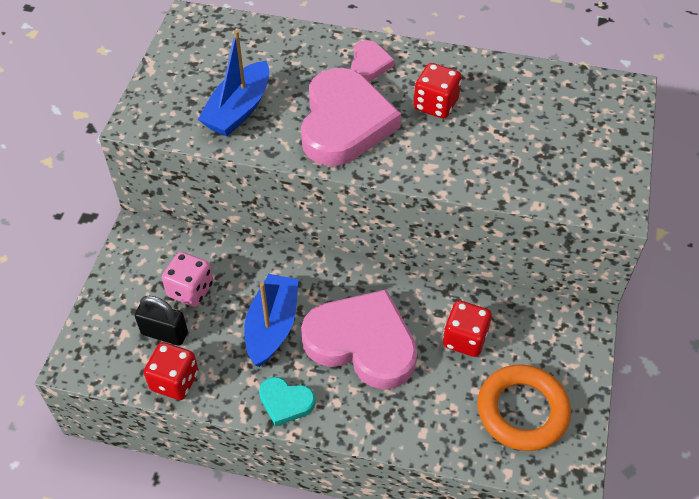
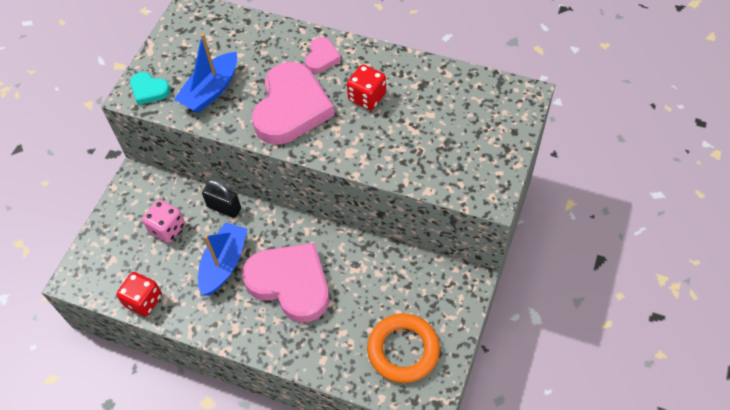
camera: 10 degrees right, 5 degrees up
black padlock [135,296,188,346] -> black padlock moved to [202,180,241,218]
turquoise heart [259,377,315,426] -> turquoise heart moved to [130,72,170,105]
red dice [443,300,492,357] -> none

